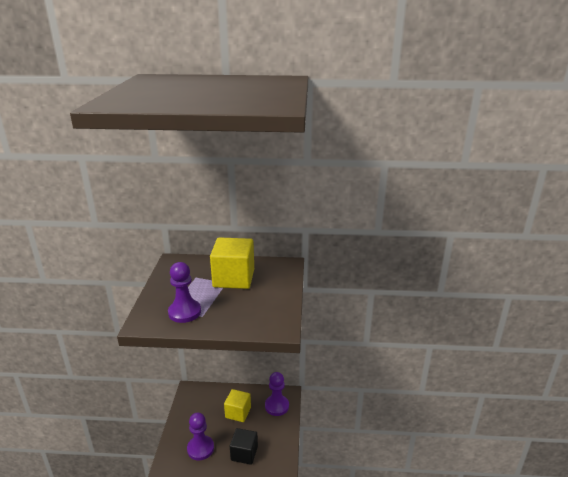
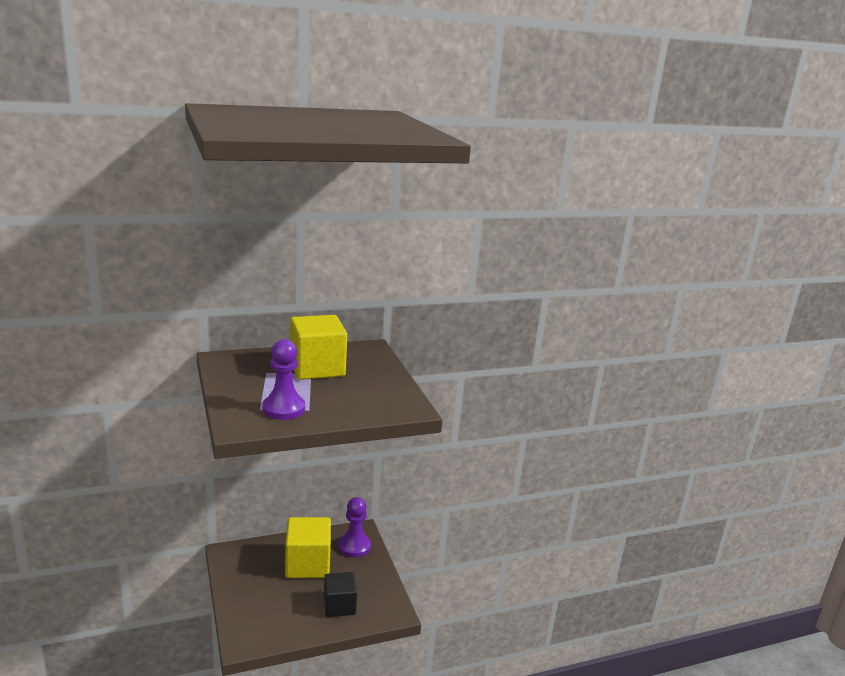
camera: 25 degrees left, 5 degrees down
purple pawn [187,413,214,461] -> none
yellow cube [224,389,251,422] -> yellow cube [285,517,331,578], size x1.53

